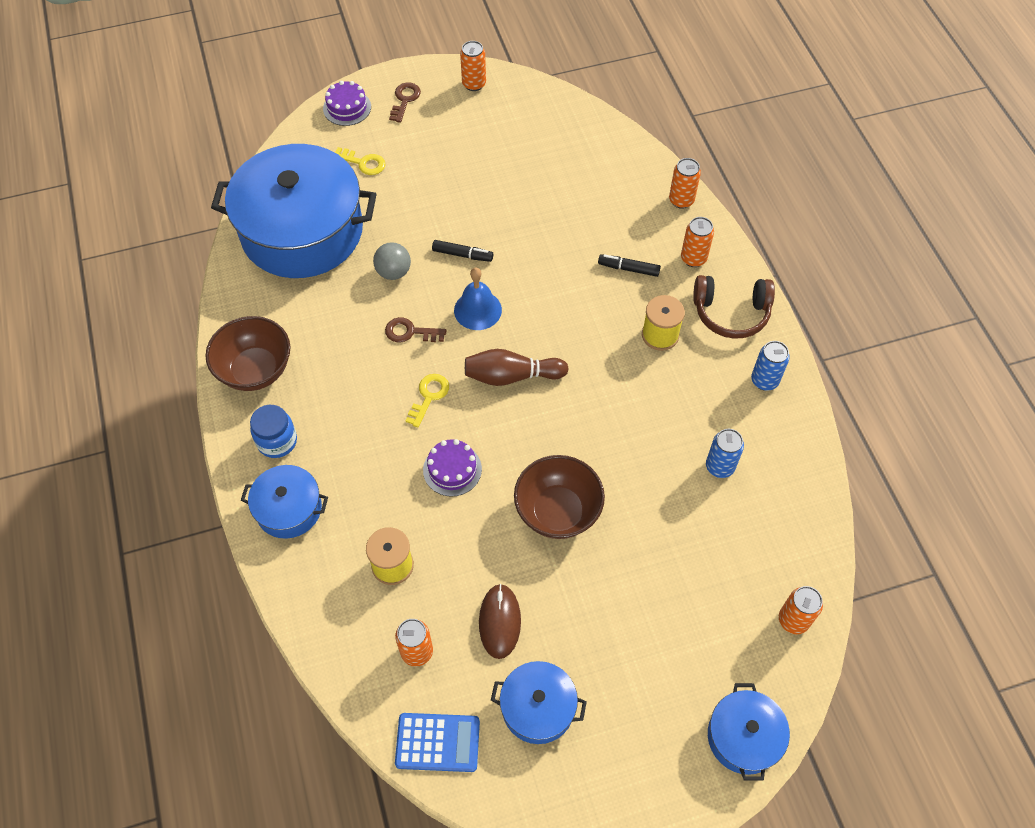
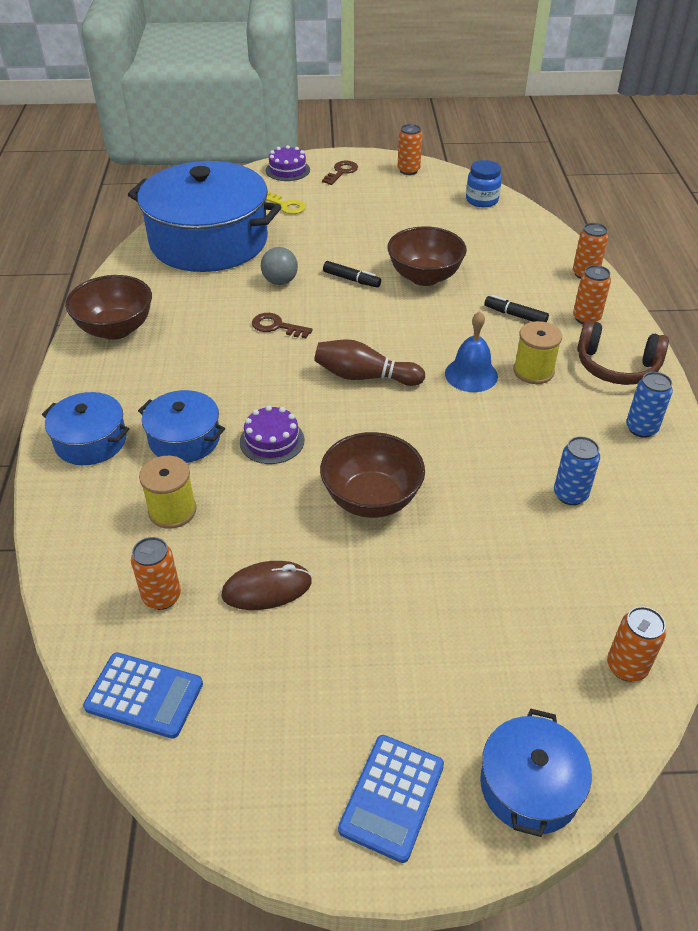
camera: 15 degrees right, 15 degrees down
blue jar [250,405,297,458] -> blue jar moved to [466,160,502,208]
yellow key [406,374,449,428] -> none
blue bell [454,268,502,330] -> blue bell moved to [445,311,498,392]
brown mouse [479,584,521,659] -> brown mouse turned 60 degrees clockwise [221,561,312,610]
blue pot [491,661,587,744] -> blue pot moved to [138,390,225,463]
none -> blue calculator [338,735,444,863]
none -> brown bowl [388,226,467,286]

